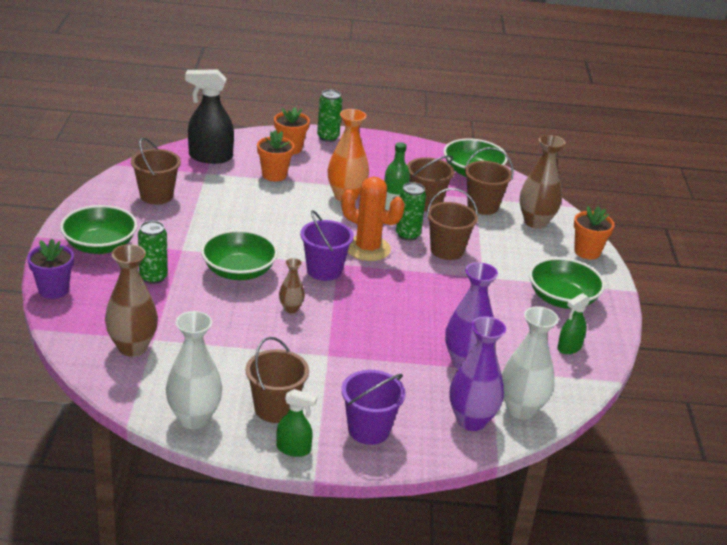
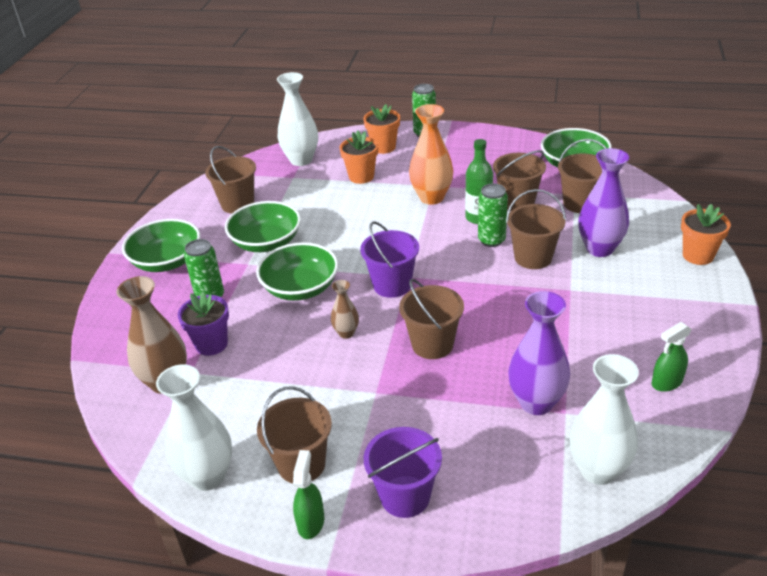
camera: 15 degrees right, 5 degrees up
purple flower pot [27,239,74,299] -> purple flower pot moved to [178,292,229,356]
black spray bottle [185,70,234,164] -> white vase [277,72,318,166]
green spray bottle [277,389,317,457] -> green spray bottle turned 105 degrees counterclockwise [293,450,324,539]
orange cactus [341,177,405,261] -> none
purple vase [449,316,506,431] -> purple vase moved to [578,148,629,257]
brown vase [520,135,565,229] -> none
green bowl [529,257,605,309] -> green bowl moved to [225,201,301,252]
none -> brown bucket [399,279,464,359]

